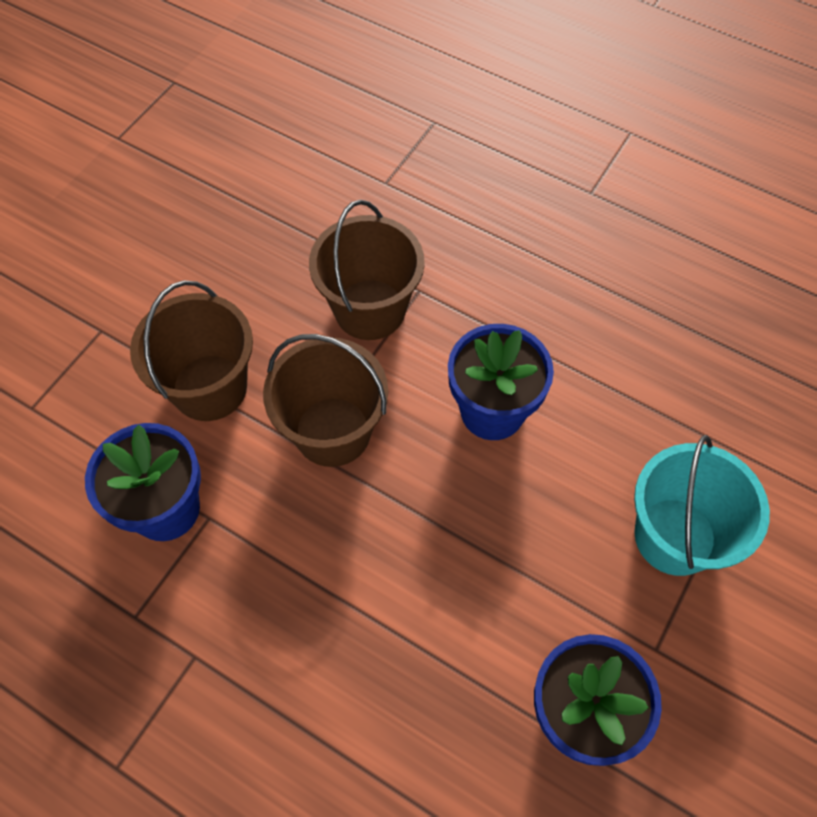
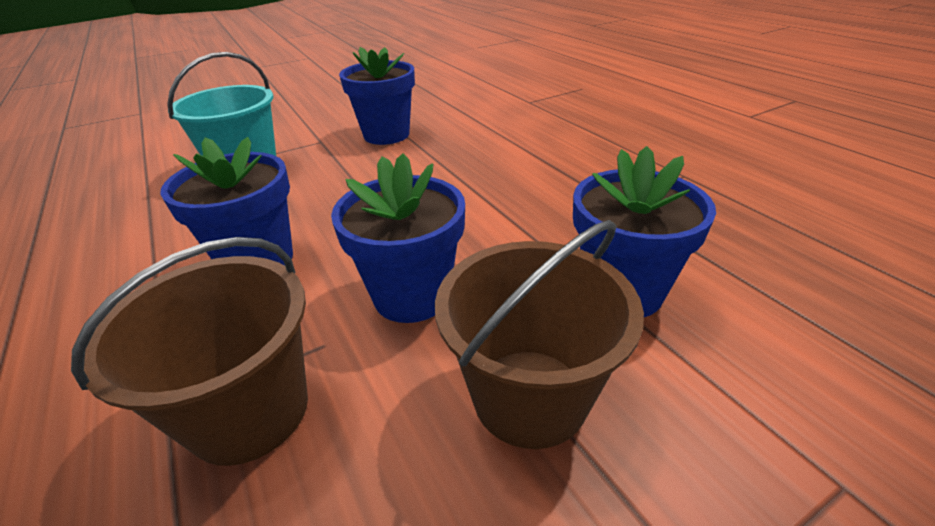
camera: 150 degrees left, 25 degrees down
brown bucket [263,334,388,467] -> blue flower pot [331,153,465,323]

